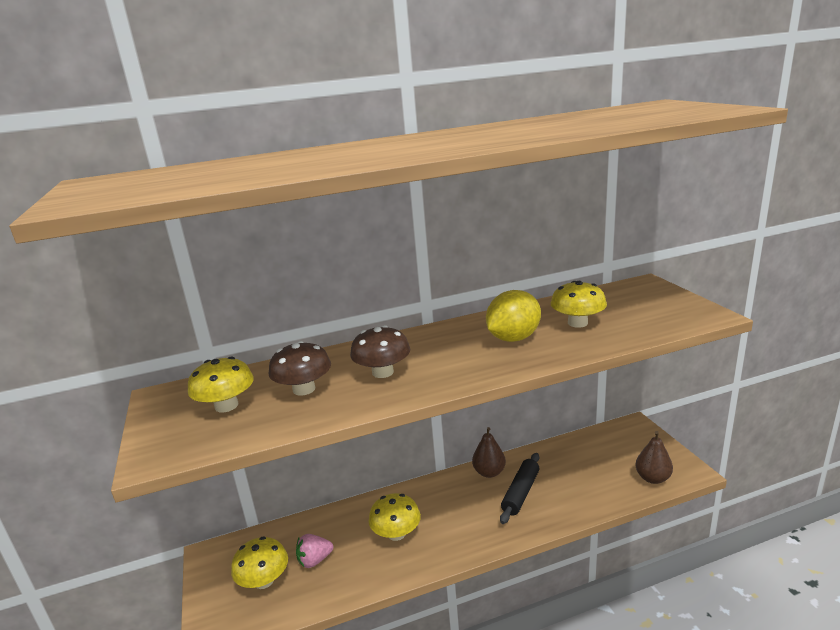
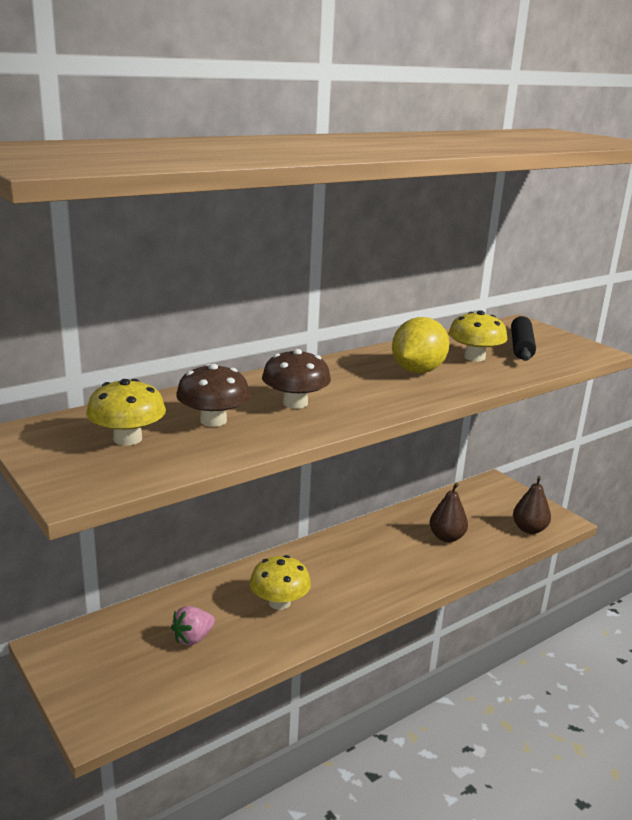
camera: 20 degrees left, 0 degrees up
yellow mushroom [231,536,288,589] -> none
brown pear [472,427,506,478] -> brown pear moved to [430,483,468,542]
black rolling pin [500,453,539,524] -> black rolling pin moved to [511,316,536,361]

